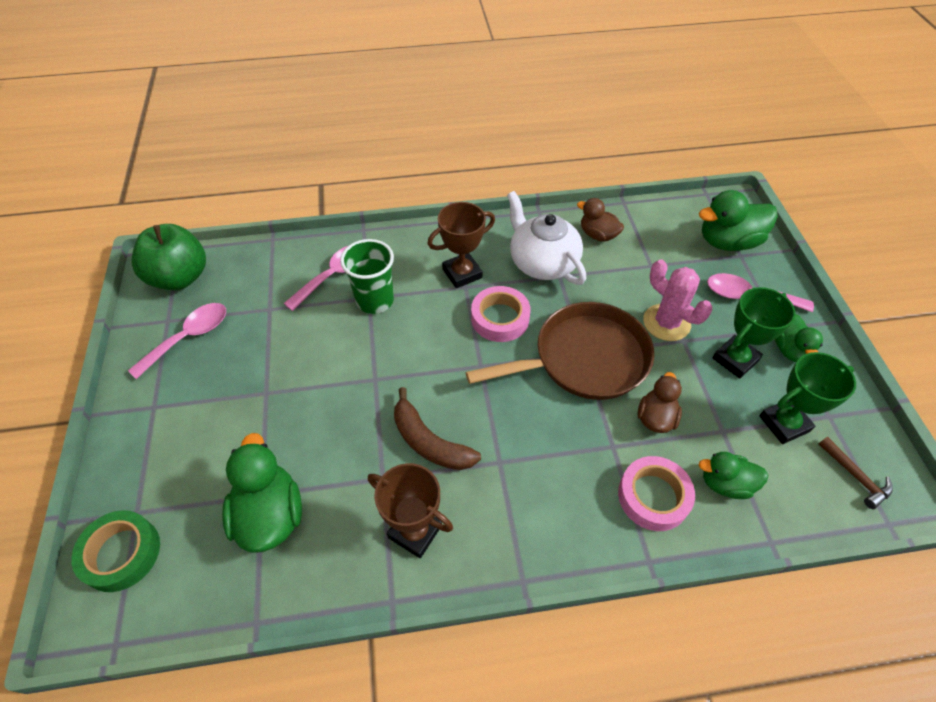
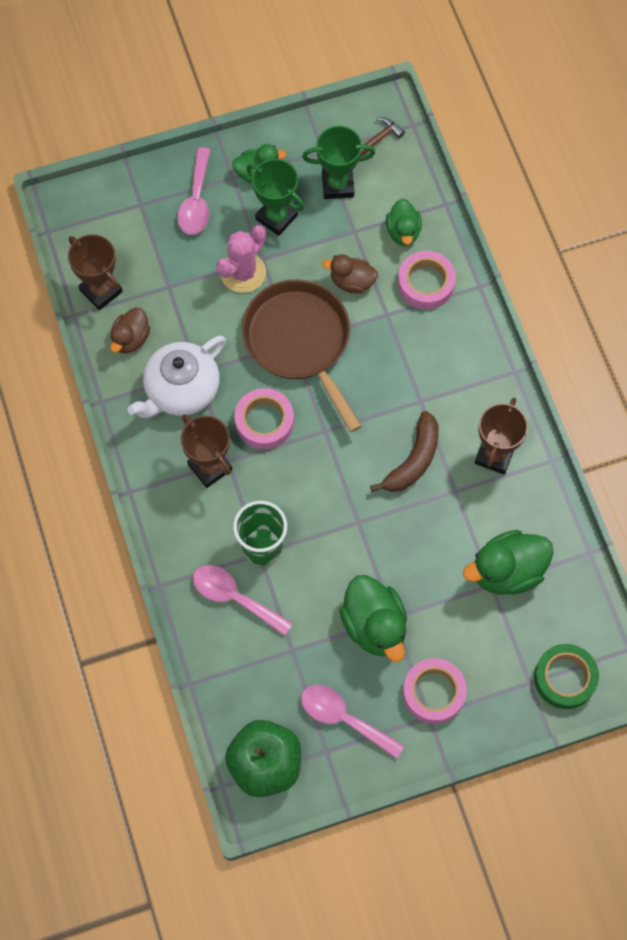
camera: 100 degrees left, 15 degrees up
green duck [699,190,778,251] -> green duck moved to [339,575,407,662]
green trophy [759,352,856,444] -> green trophy turned 60 degrees counterclockwise [302,126,375,199]
none -> brown trophy [68,234,123,310]
none -> pink tape [403,658,467,724]

